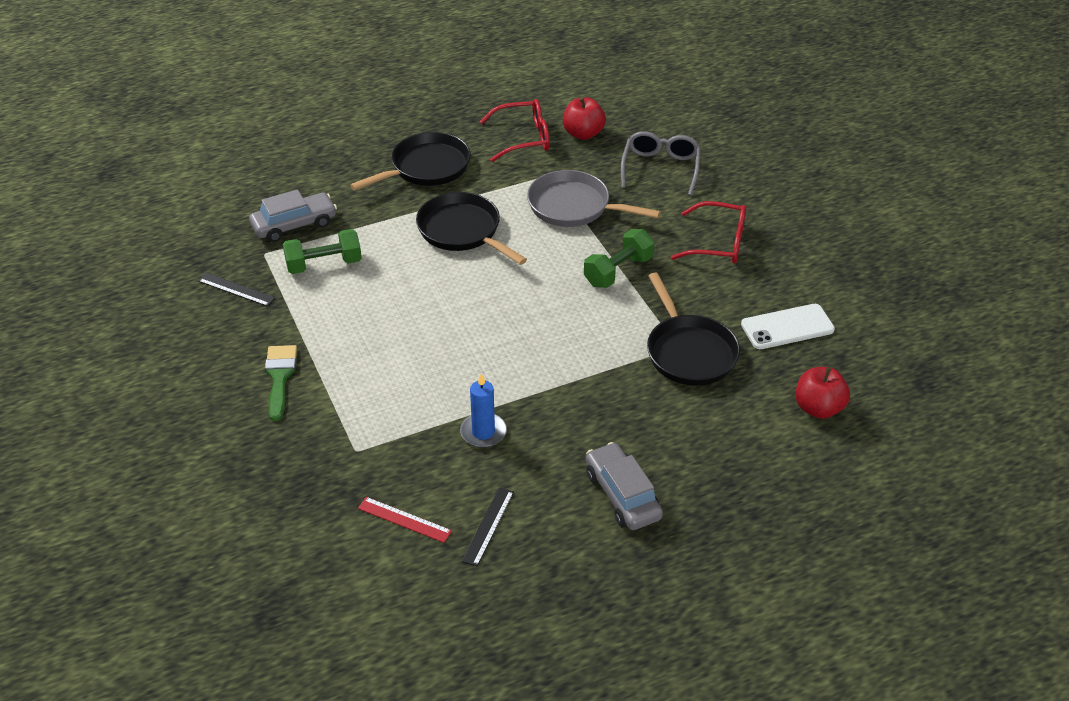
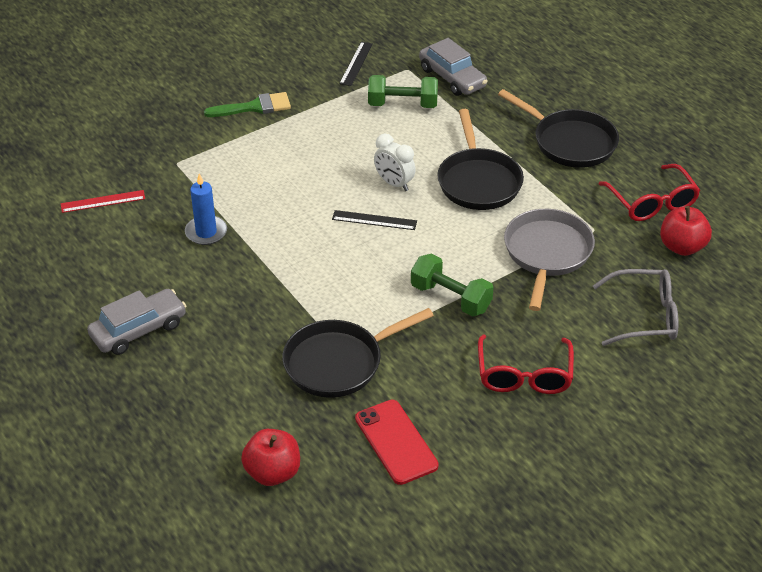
camera: 80 degrees right, 0 degrees up
green dumbbell [283,229,362,274] -> green dumbbell turned 60 degrees counterclockwise [368,75,438,108]
red ruler [358,497,452,543] -> red ruler turned 60 degrees clockwise [61,190,145,213]
black pan [416,192,527,265] -> black pan turned 135 degrees clockwise [437,109,524,210]
black ruler [462,487,514,566] -> black ruler moved to [332,210,417,230]
white phone [741,304,835,349] -> red phone [355,400,439,485]
none -> white clock [374,134,416,191]

